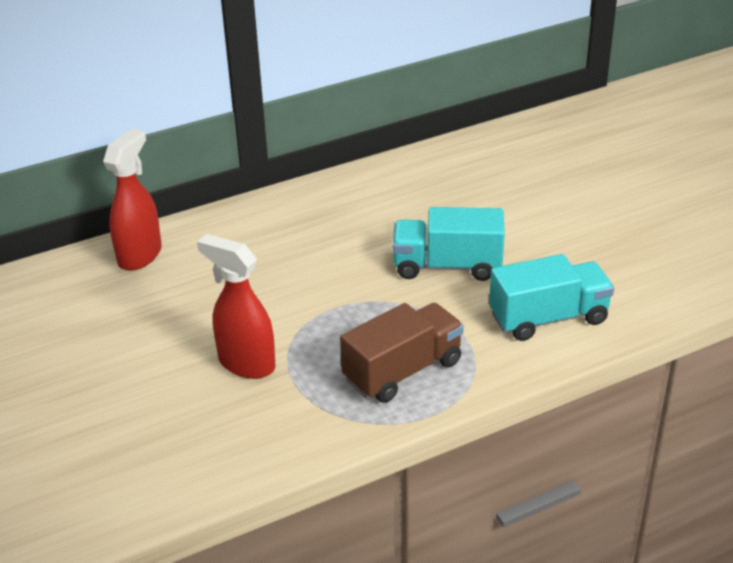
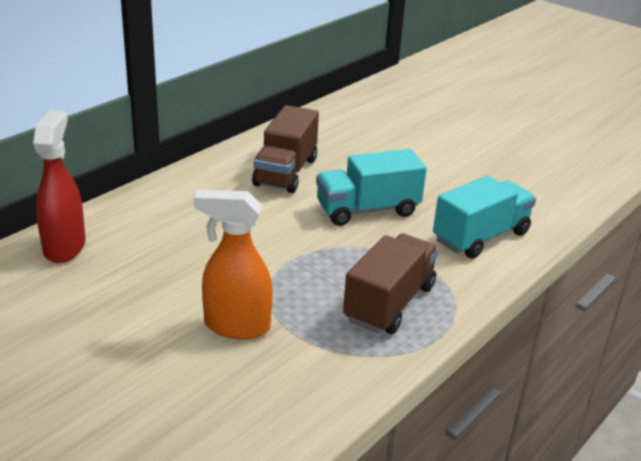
camera: 25 degrees left, 5 degrees down
red spray bottle [197,234,276,379] -> orange spray bottle [194,189,273,339]
none -> brown truck [252,105,319,193]

